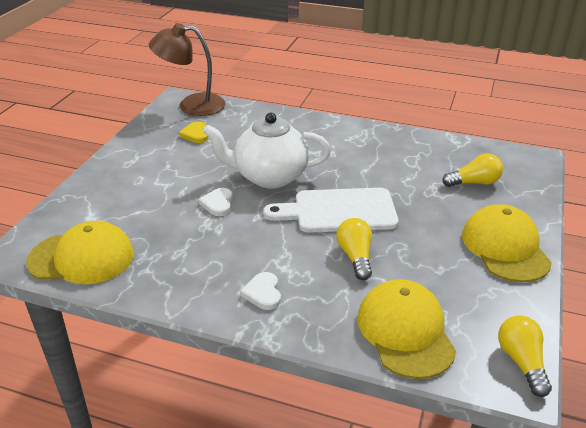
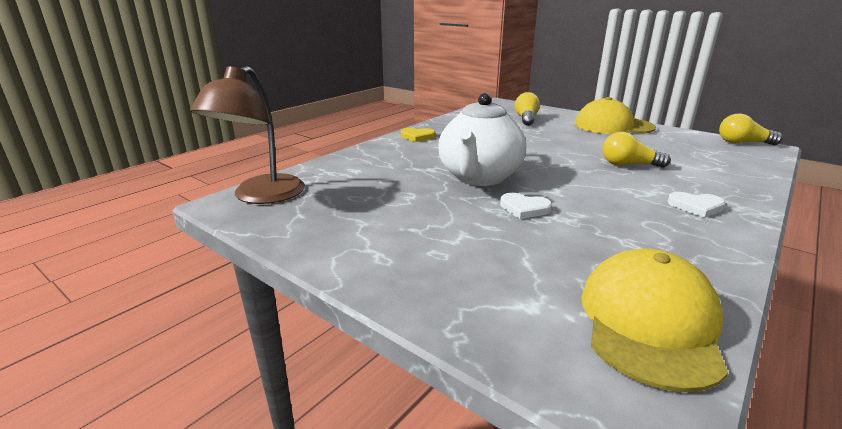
camera: 70 degrees left, 10 degrees down
yellow heart [179,121,209,143] -> yellow heart moved to [401,128,435,142]
white cutting board [263,188,399,233] -> none
yellow cap [357,279,456,379] -> none

